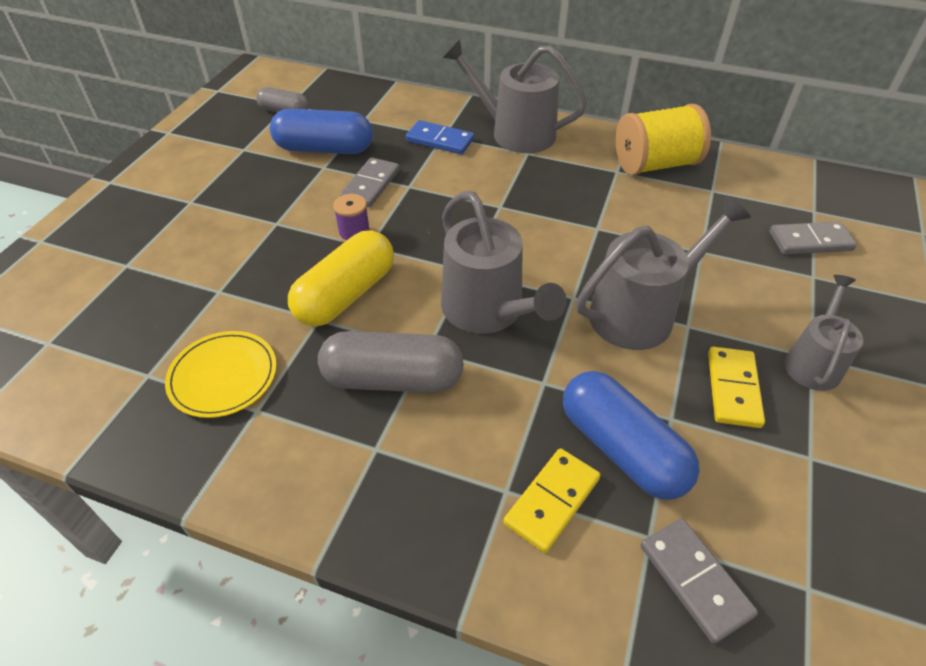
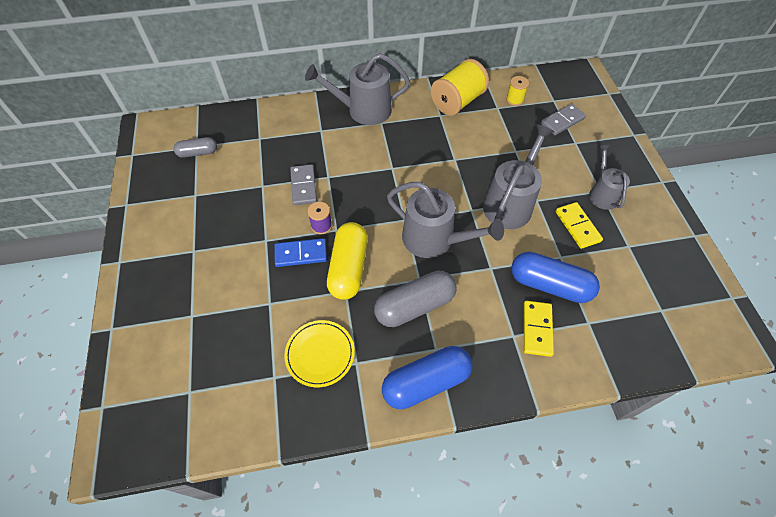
camera: 30 degrees left, 10 degrees up
blue capsule [270,109,373,154] -> blue capsule moved to [382,346,472,409]
blue domino [406,120,474,154] -> blue domino moved to [275,238,327,267]
grey domino [641,519,758,643] -> none
none -> yellow spool [506,76,529,106]

